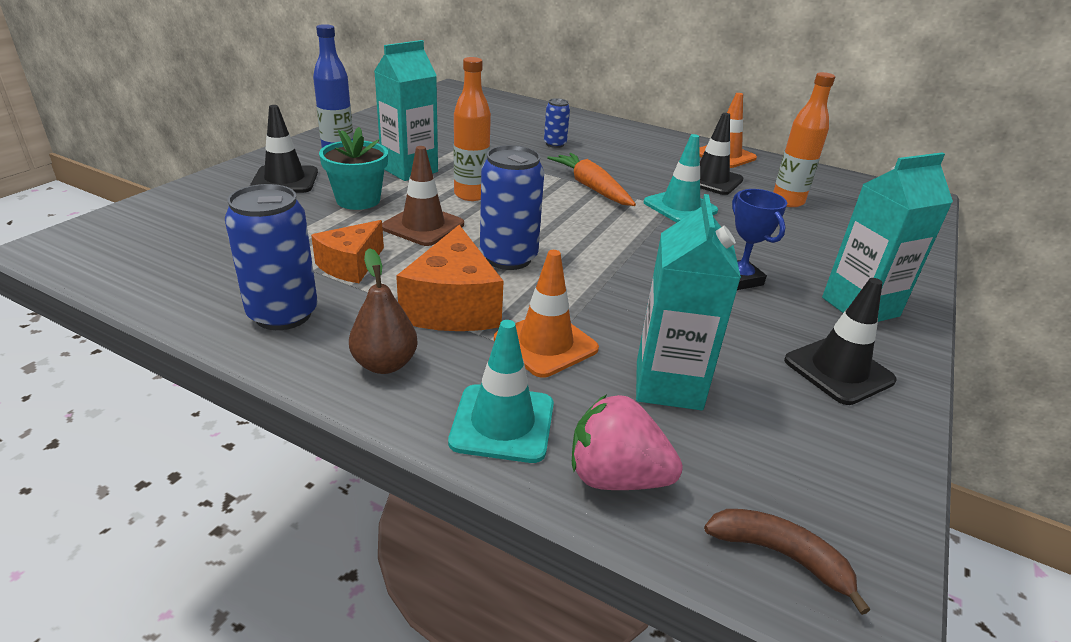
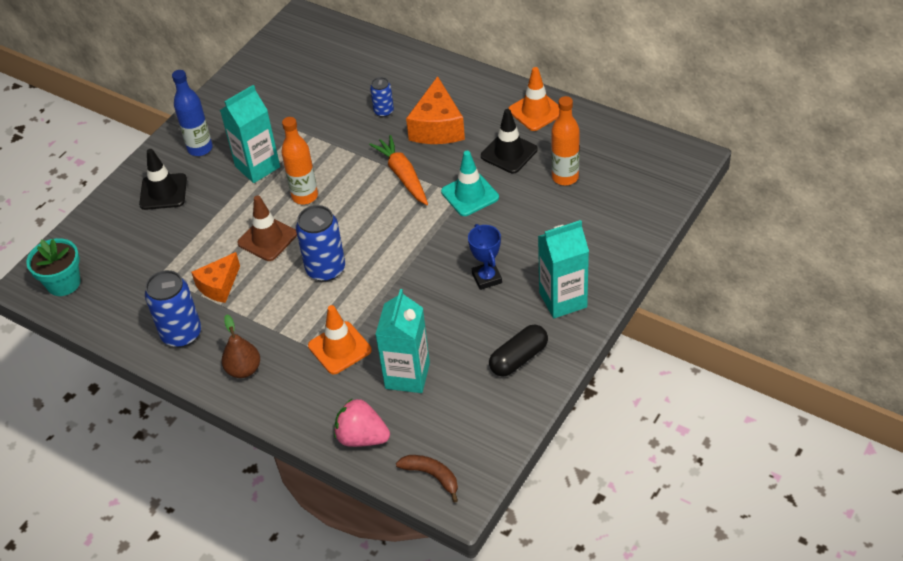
camera: 10 degrees right, 15 degrees up
turquoise flower pot [319,127,388,210] -> turquoise flower pot moved to [26,238,80,296]
orange cheese [396,225,503,331] -> orange cheese moved to [406,76,465,144]
turquoise traffic cone [448,320,554,463] -> none
black traffic cone [784,278,896,405] -> black capsule [489,325,548,377]

